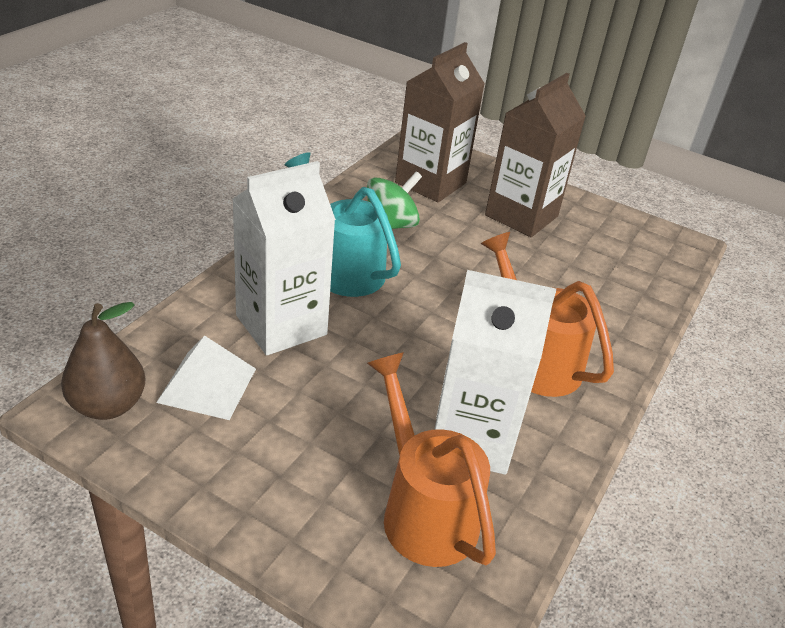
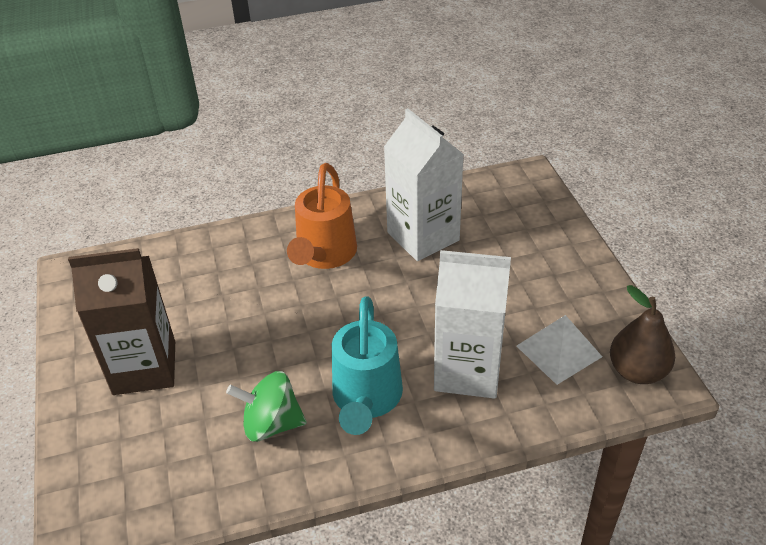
camera: 130 degrees left, 5 degrees up
orange watering can [367,352,496,567] -> none
brown carton [395,42,485,202] -> none

